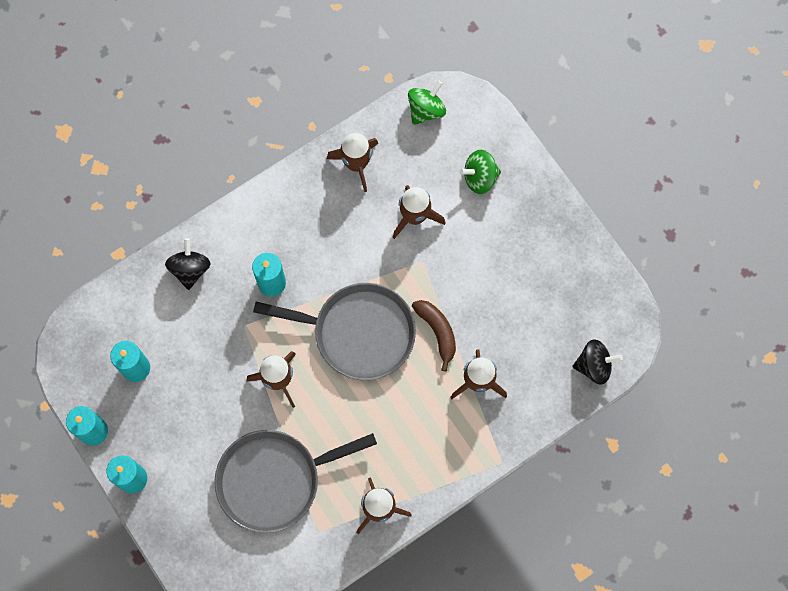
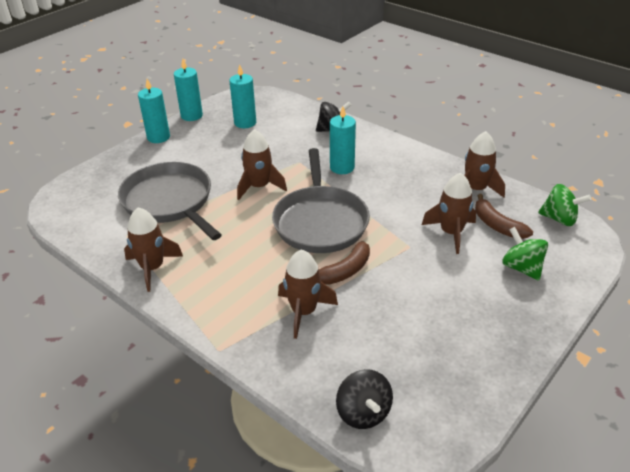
camera: 75 degrees right, 35 degrees down
none -> brown banana [475,194,533,239]

